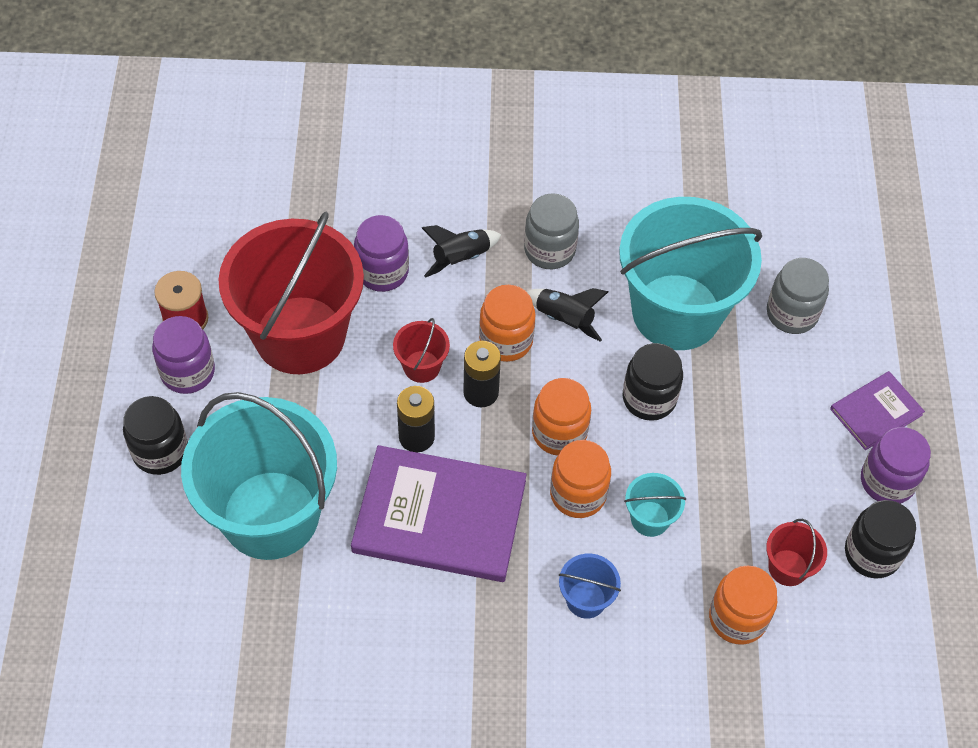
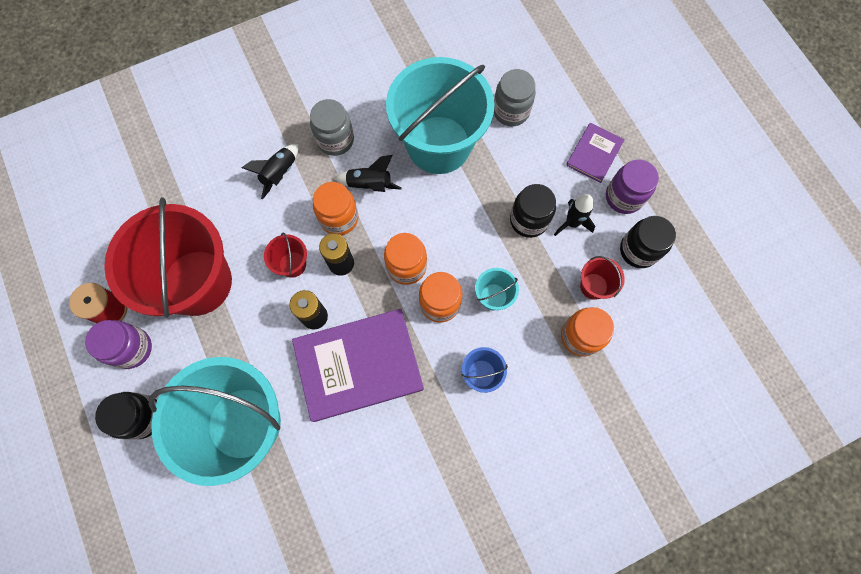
camera: 25 degrees left, 15 degrees up
purple jar [354,215,409,292] -> none
black jar [623,343,683,421] -> black jar moved to [510,184,556,238]
none -> black rocket [554,194,595,236]

